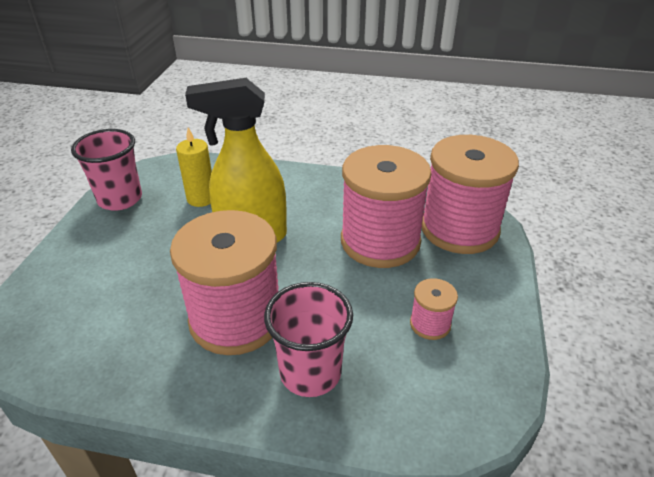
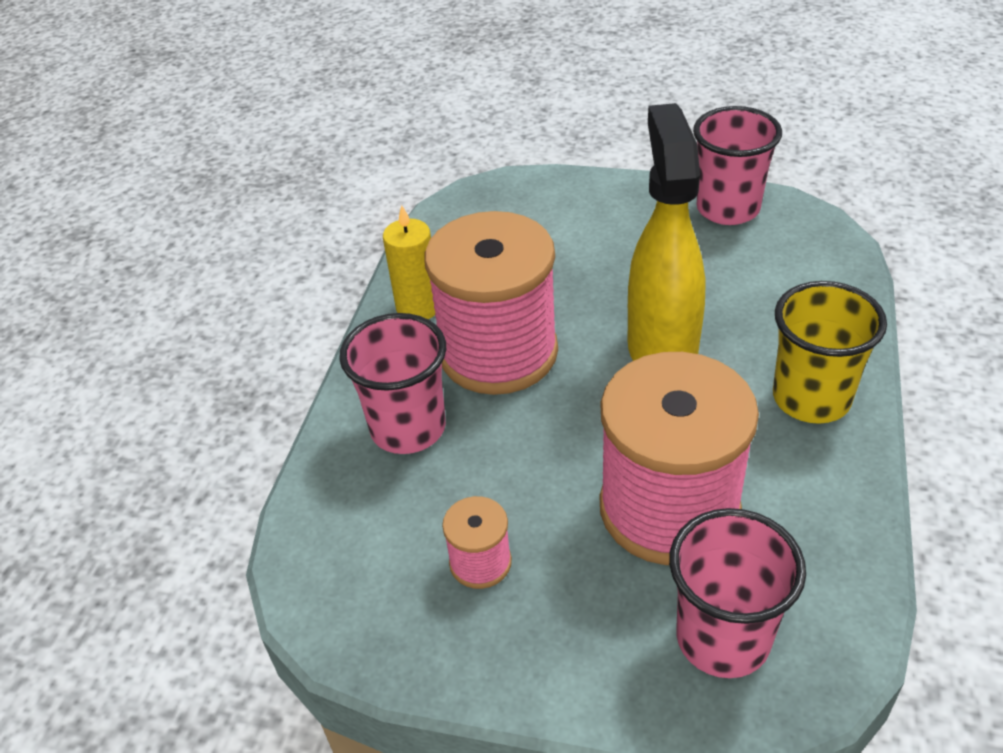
camera: 95 degrees right, 5 degrees up
yellow candle [176,127,212,207] -> yellow candle moved to [383,205,435,319]
pink spool [422,135,519,254] -> pink cup [669,508,806,678]
none -> yellow cup [773,281,887,424]

